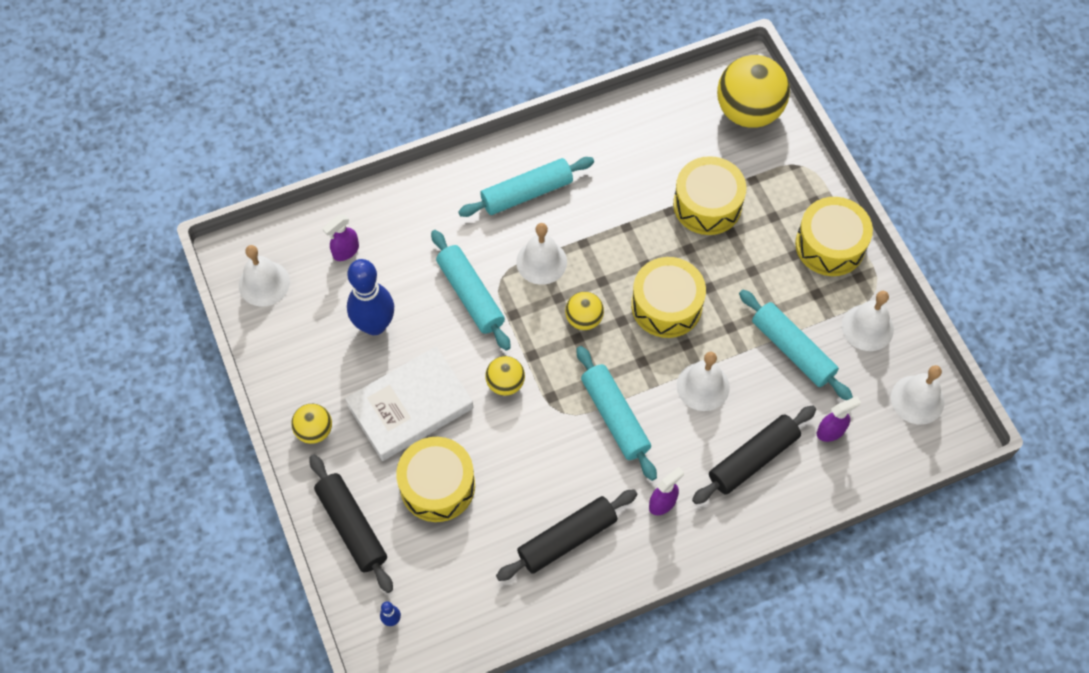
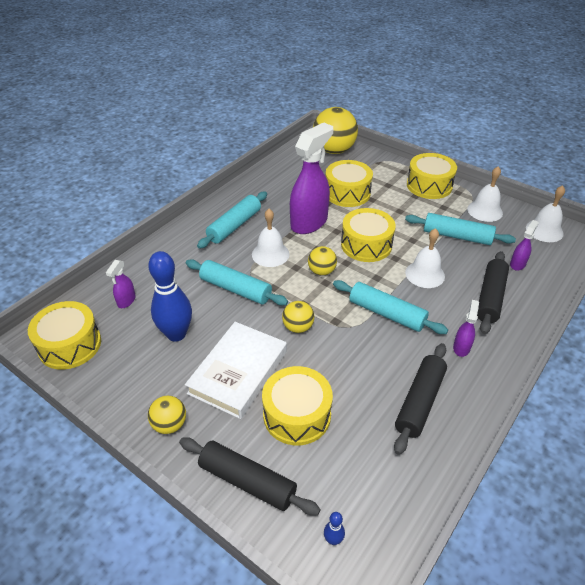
camera: 30 degrees left, 20 degrees down
white bell [239,245,290,307] -> yellow drum [28,301,101,370]
none -> purple spray bottle [290,123,333,234]

